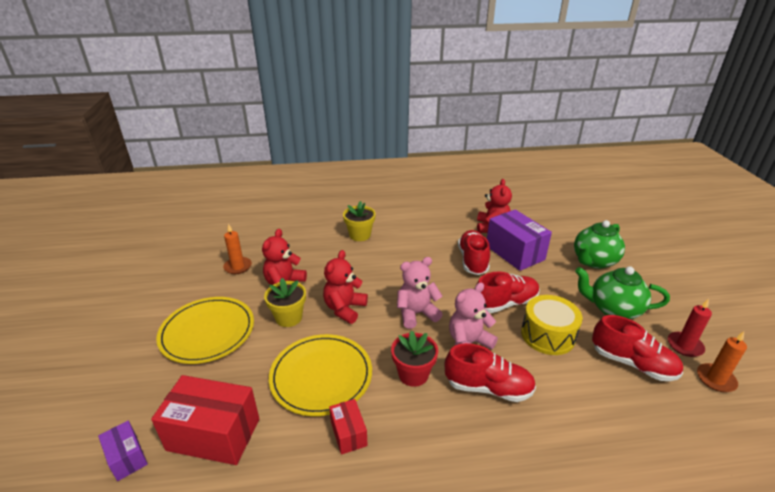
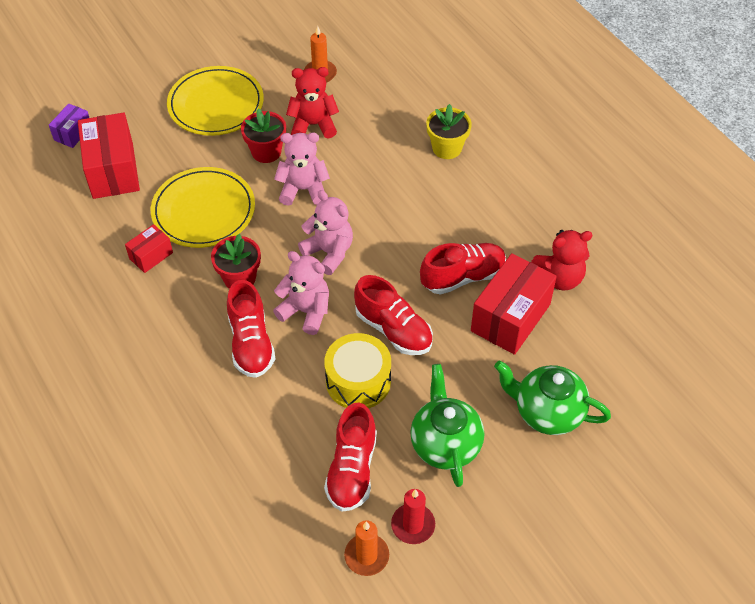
camera: 65 degrees right, 20 degrees up
yellow flower pot [264,278,306,327] -> red flower pot [241,109,286,163]
red teddy bear [323,250,368,324] -> pink teddy bear [274,132,330,206]
purple box [487,210,552,271] -> red box [471,253,557,355]

